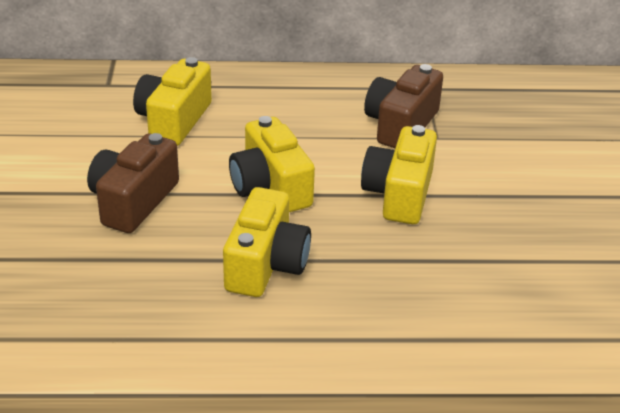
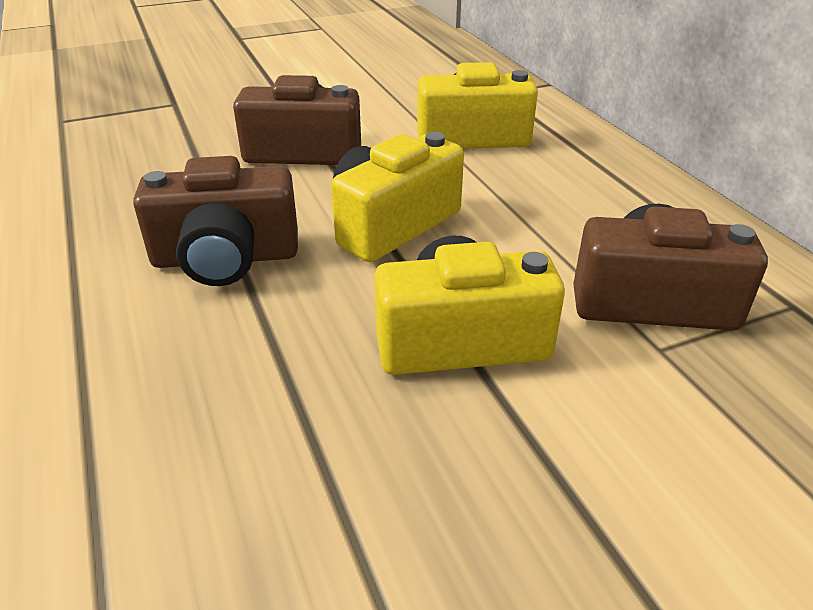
camera: 70 degrees right, 0 degrees up
yellow camera [223,187,311,297] -> brown camera [133,156,298,286]

